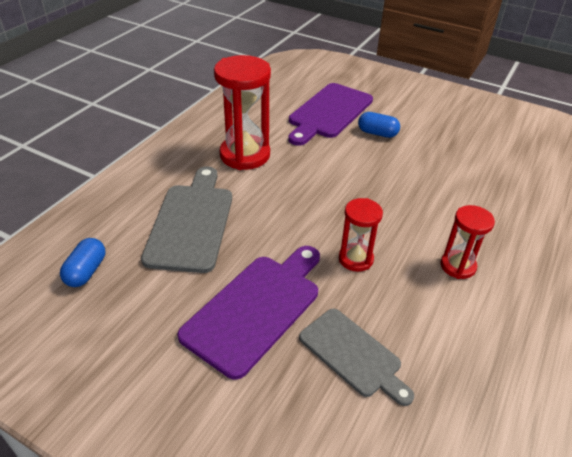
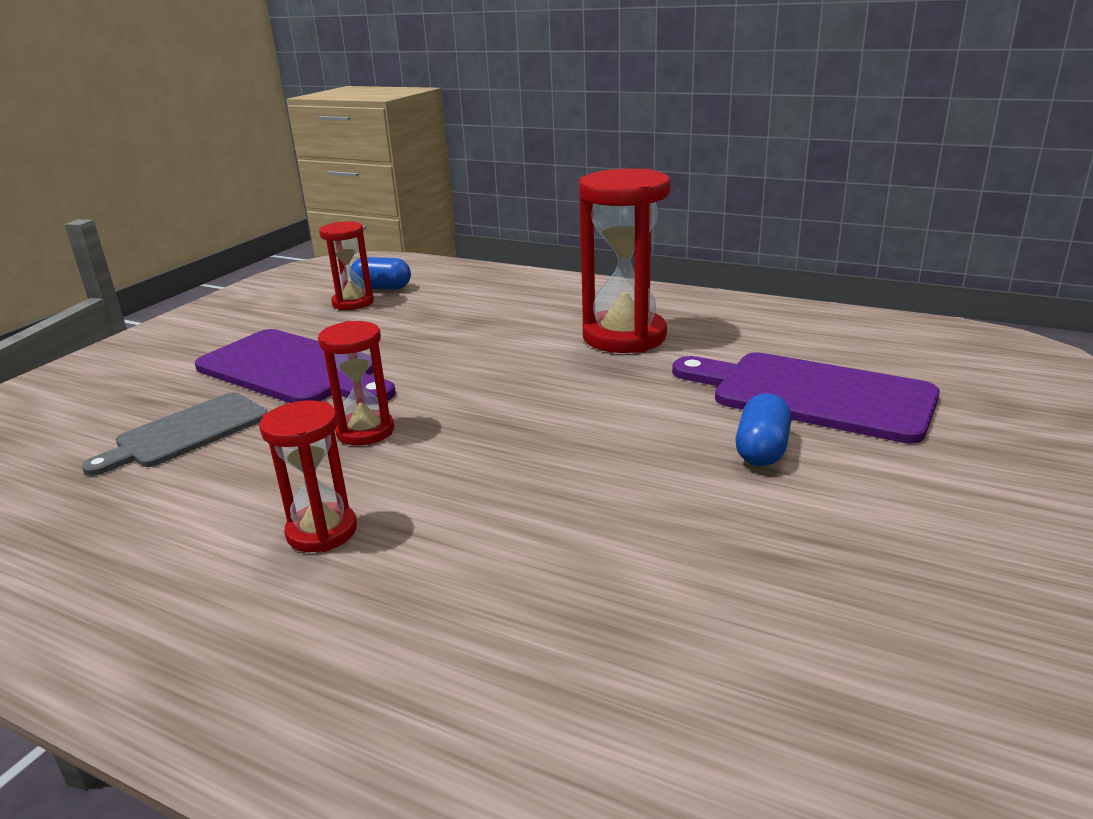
camera: 90 degrees right, 15 degrees down
grey cutting board [141,166,232,273] -> none
none -> red hourglass [319,221,374,310]

